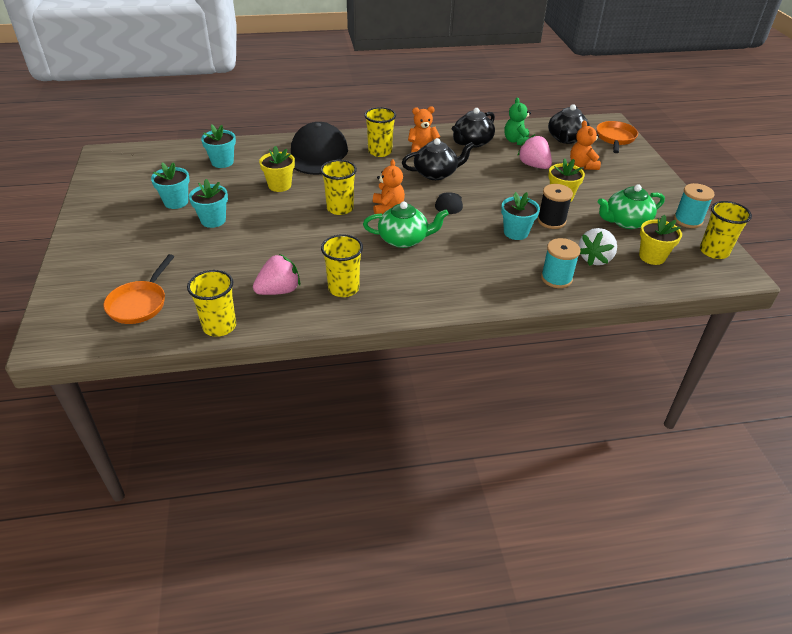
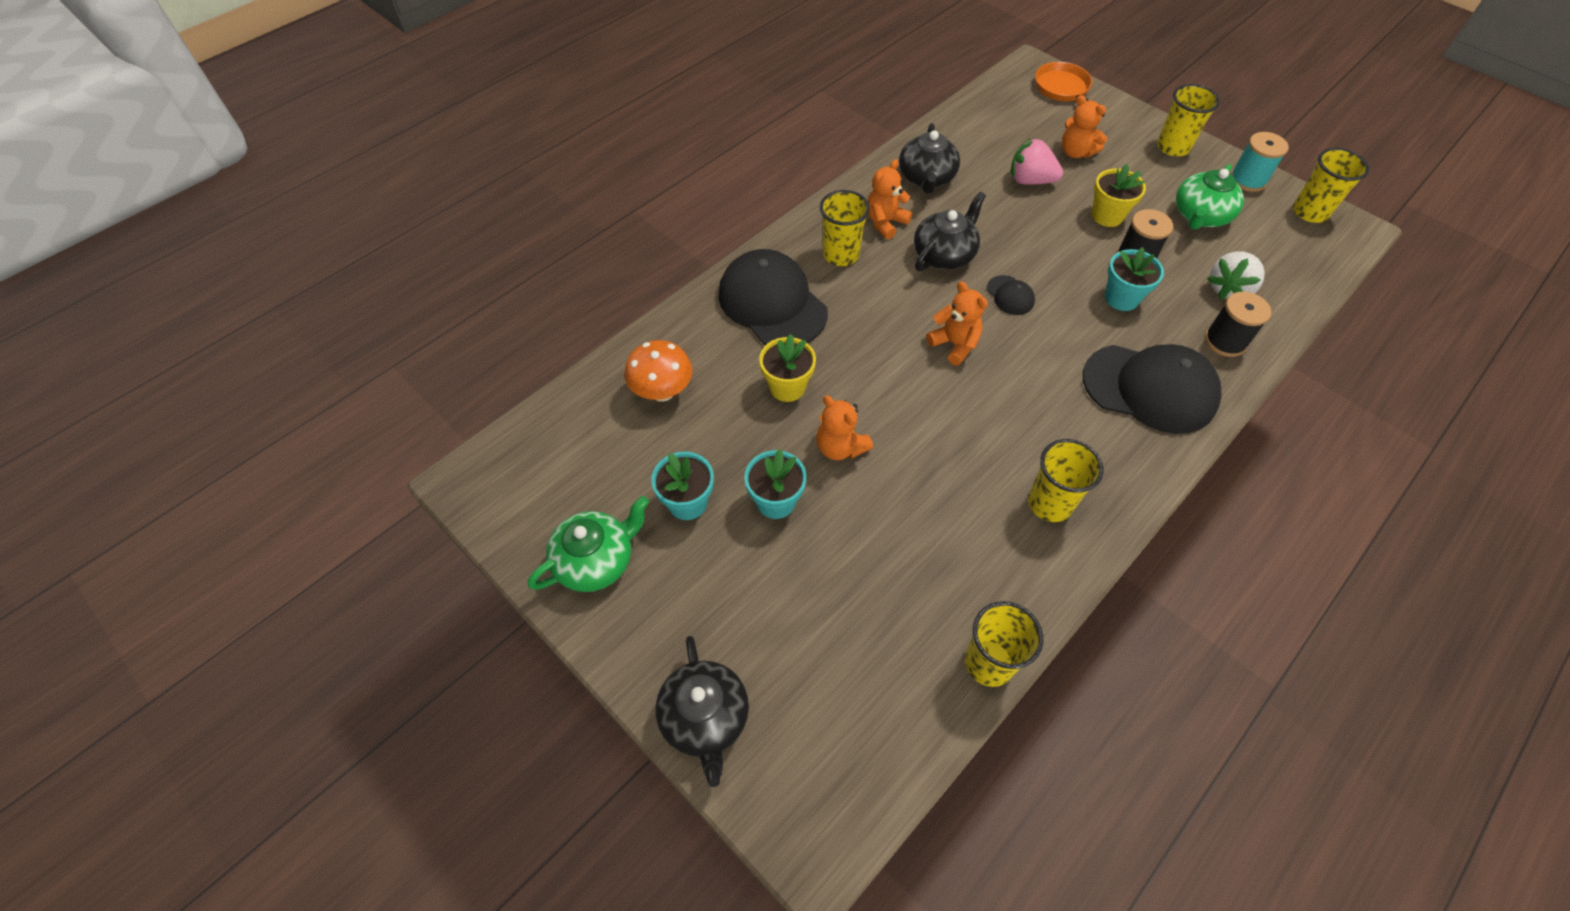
camera: 35 degrees left, 15 degrees up
orange pan [104,254,175,324] -> none
turquoise flower pot [201,124,236,168] -> orange mushroom [624,340,693,402]
pink strawberry [253,254,300,295] -> none
yellow cup [320,160,357,215] -> yellow cup moved to [1157,84,1220,156]
green teapot [363,201,449,248] -> green teapot moved to [528,496,649,592]
green teddy bear [504,97,531,145] -> none
turquoise spool [541,238,580,288] -> black spool [1205,292,1271,357]
black teapot [548,104,590,144] -> black teapot moved to [655,636,749,787]
white strawberry [579,228,617,266] -> white strawberry turned 45 degrees clockwise [1207,251,1265,299]
yellow flower pot [639,215,682,265] -> none
none -> orange teddy bear [816,395,873,460]
none -> black cap [1083,344,1221,434]

